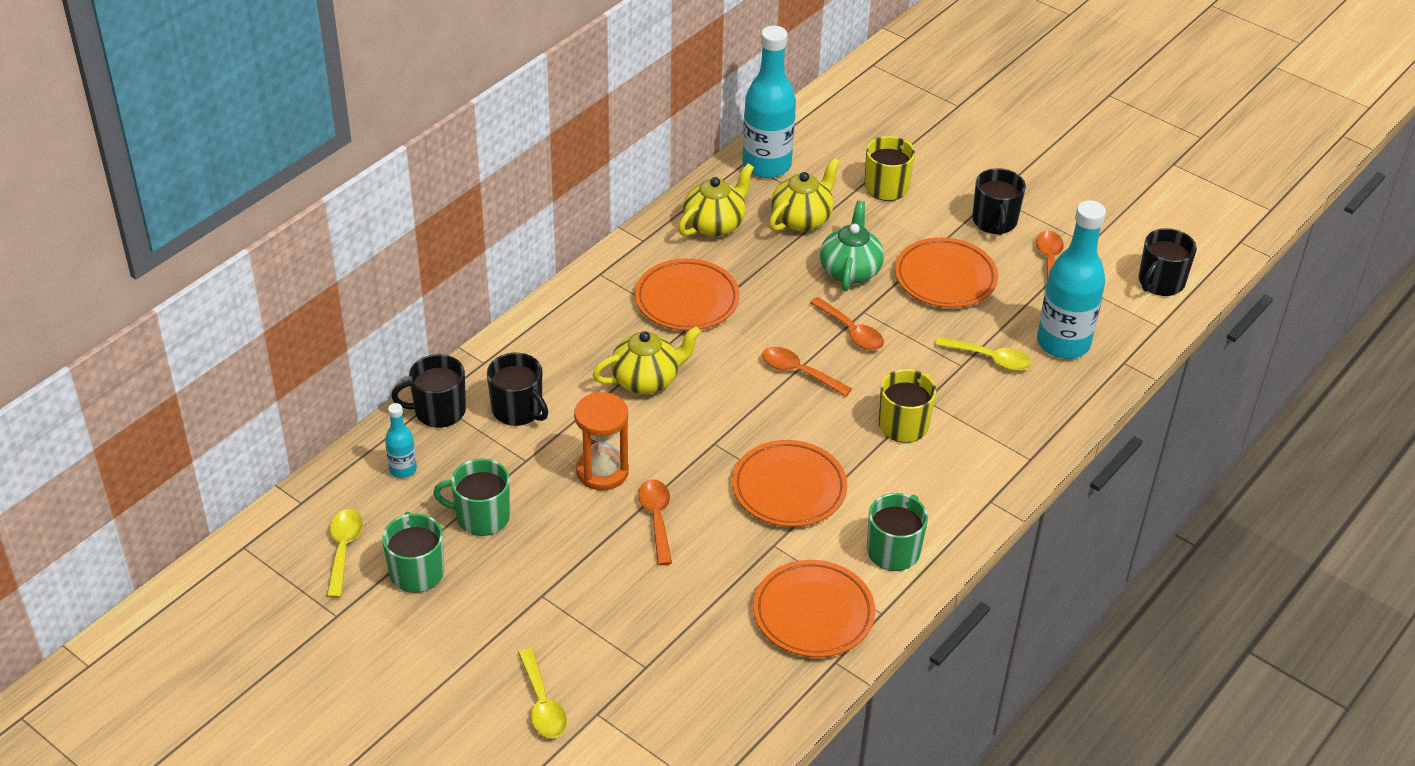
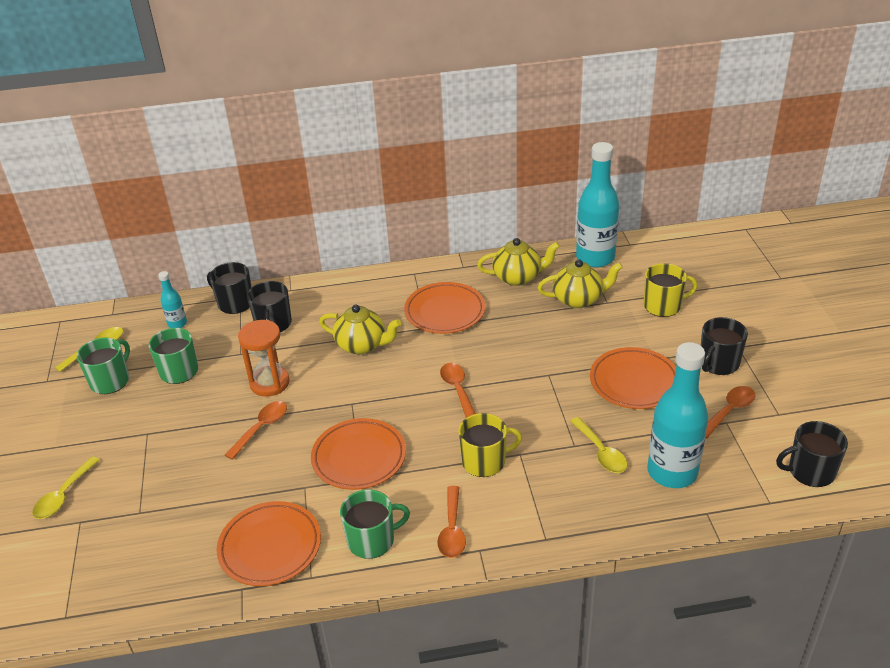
camera: 45 degrees right, 5 degrees down
orange spoon [810,297,884,350] -> orange spoon moved to [437,486,466,558]
green teapot [820,201,884,291] -> none

